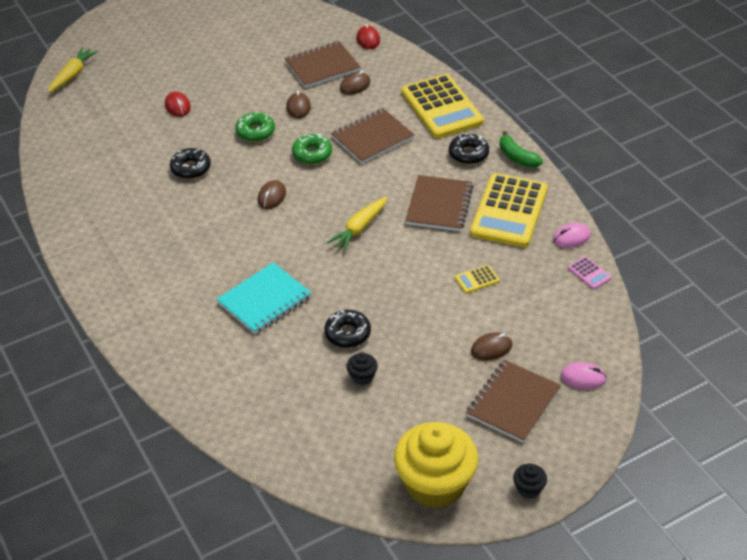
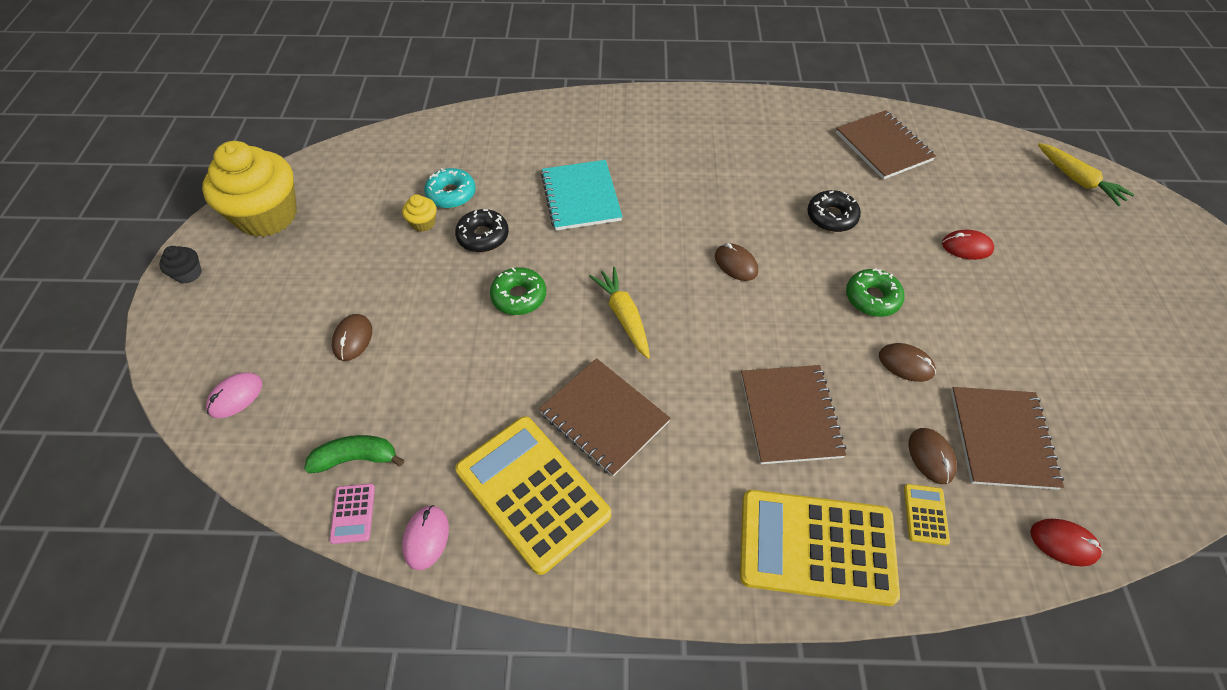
camera: 120 degrees right, 10 degrees up
green donut [292,134,332,165] -> green donut moved to [490,267,546,315]
black cupcake [347,352,378,385] -> yellow cupcake [402,195,436,232]
black donut [449,133,489,164] -> none
yellow calculator [455,265,499,293] -> yellow calculator moved to [904,484,950,545]
brown notebook [466,360,561,443] -> brown notebook moved to [836,110,936,180]
green banana [500,131,543,168] -> green banana moved to [304,435,404,473]
pink calculator [568,256,611,289] -> pink calculator turned 90 degrees counterclockwise [330,484,375,544]
none -> turquoise donut [424,168,476,208]

